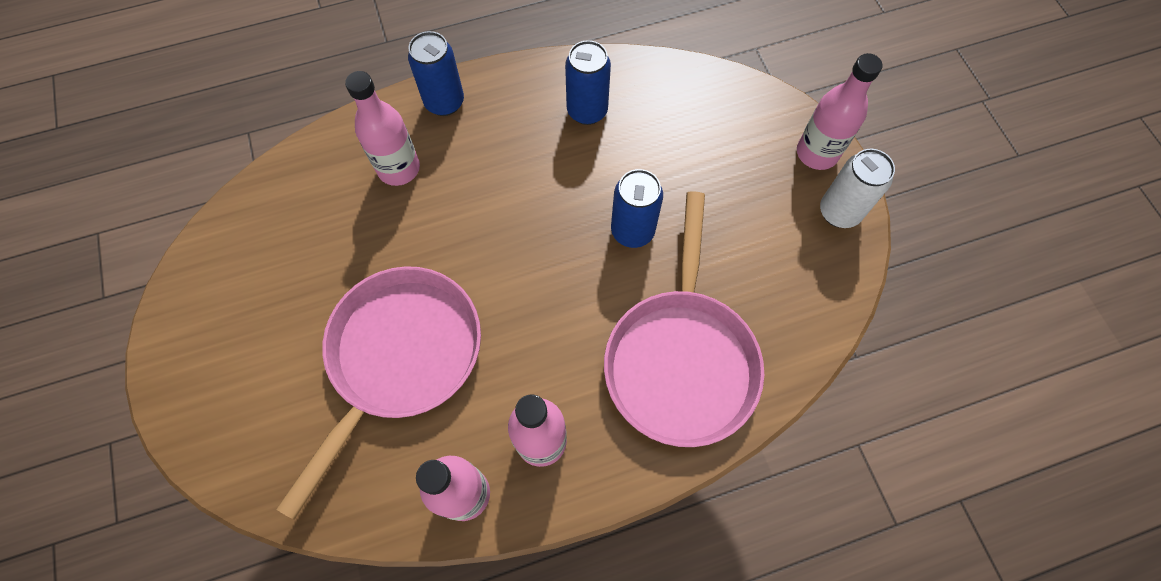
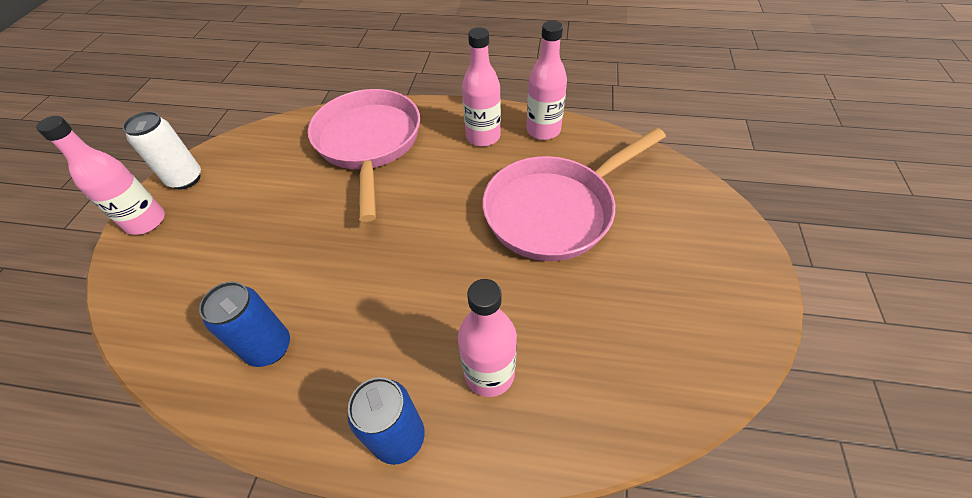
camera: 150 degrees left, 15 degrees down
pink pan [604,191,764,447] -> pink pan turned 45 degrees counterclockwise [308,89,420,222]
blue can [611,169,663,248] -> none

